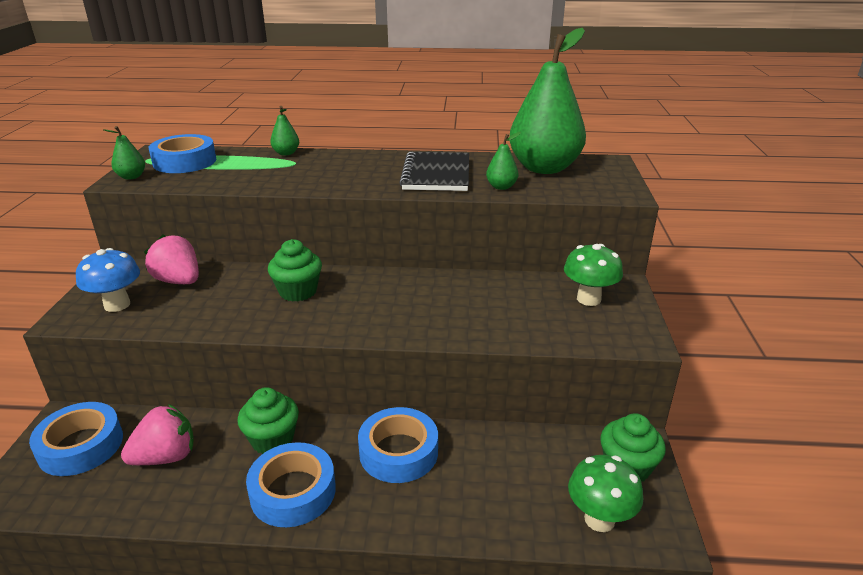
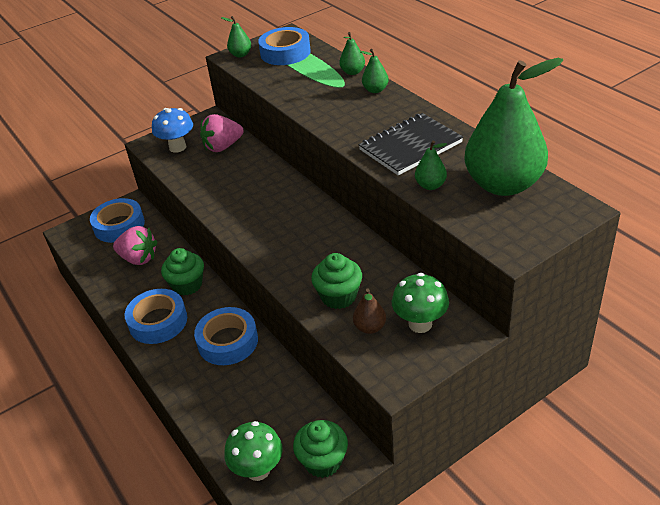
camera: 55 degrees right, 10 degrees up
pink strawberry [144,234,199,284] -> pink strawberry turned 120 degrees counterclockwise [200,114,244,152]
green cupcake [268,239,322,302] -> green cupcake moved to [311,253,362,309]
none -> brown pear [353,288,386,334]
none -> green pear [360,49,389,93]

